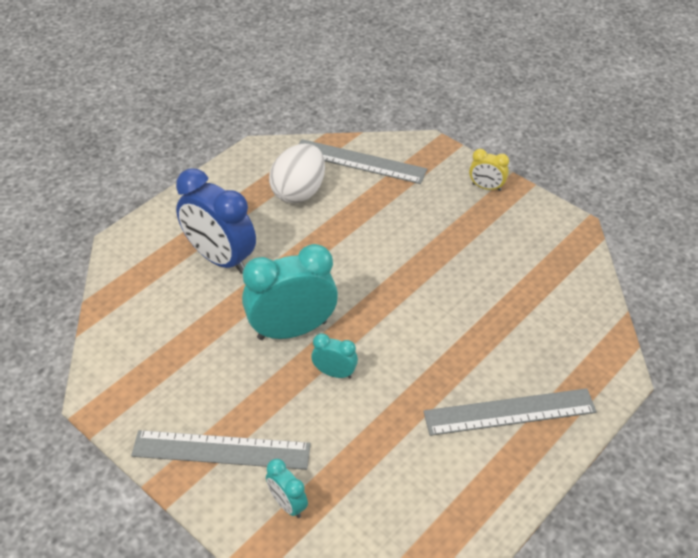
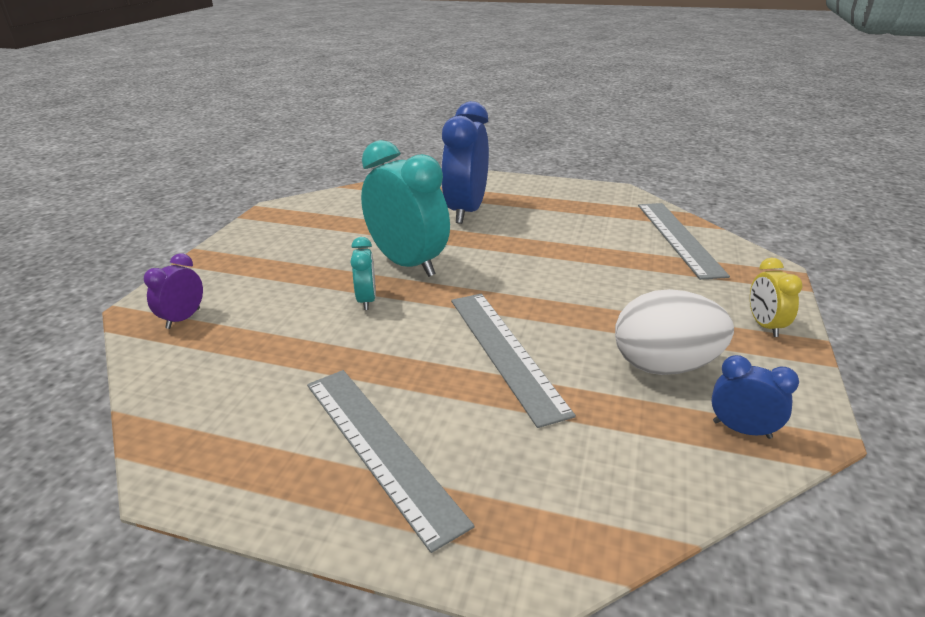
camera: 65 degrees right, 15 degrees down
grey ruler [131,430,311,470] -> grey ruler moved to [451,294,576,428]
turquoise clock [266,459,308,518] -> purple clock [144,254,203,329]
white egg [269,144,325,203] -> white egg moved to [615,289,734,375]
none -> blue clock [711,355,799,439]

